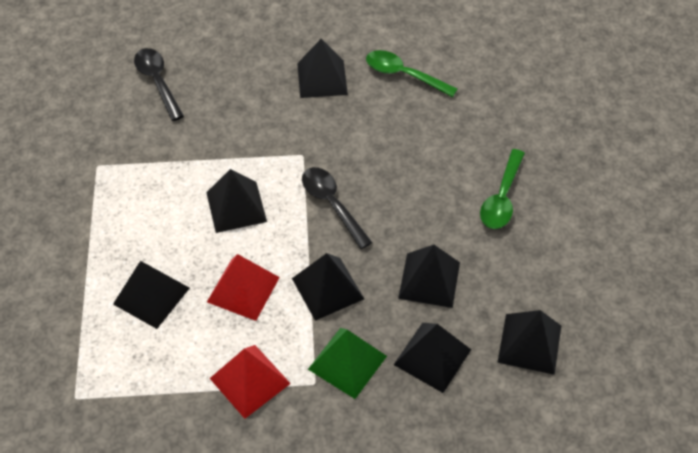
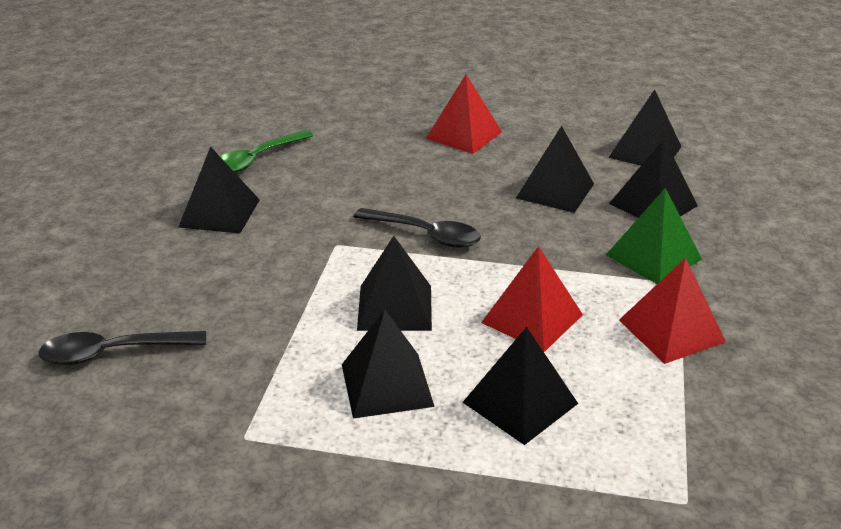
camera: 75 degrees left, 20 degrees down
black pyramid [292,253,364,321] -> black pyramid moved to [342,310,435,419]
black spoon [302,167,373,249] -> black spoon turned 135 degrees counterclockwise [354,208,481,248]
green spoon [480,149,525,229] -> red pyramid [426,74,502,154]

